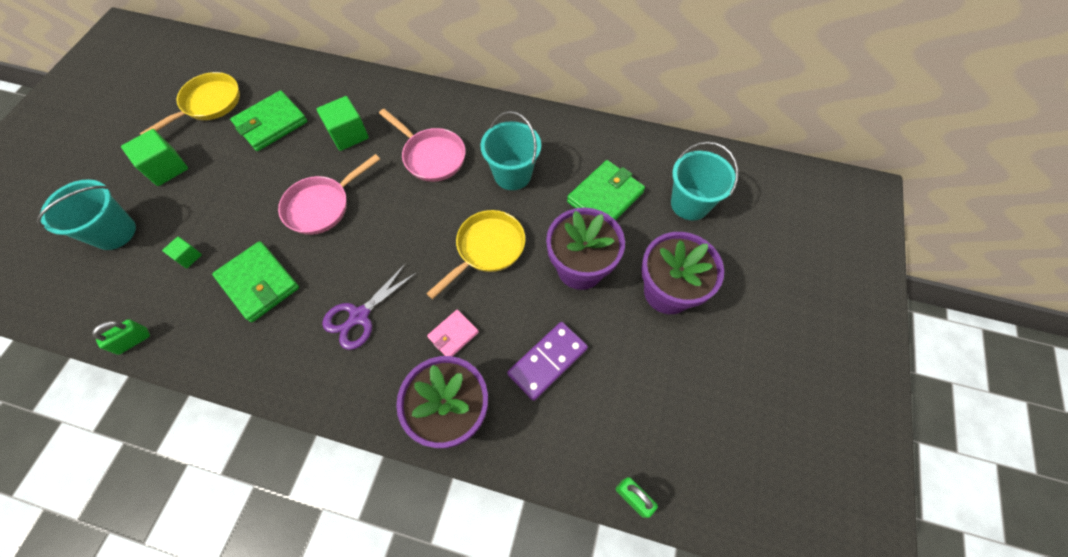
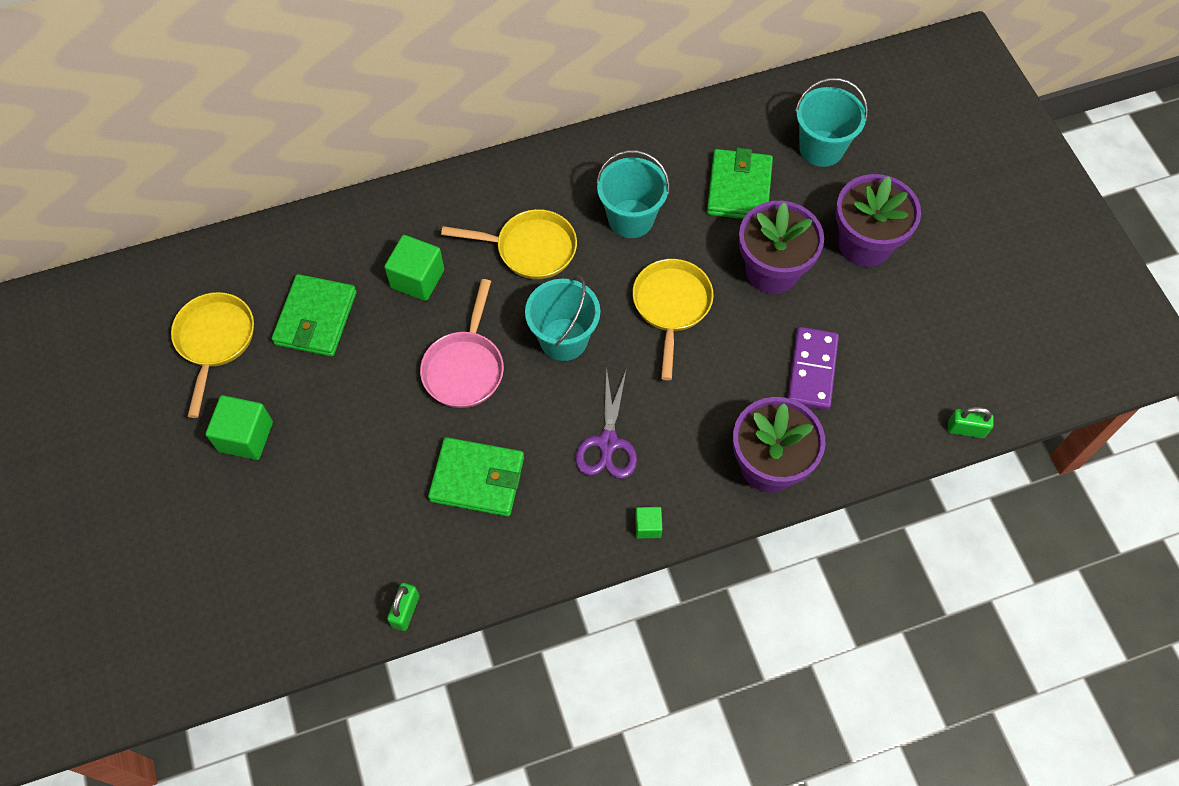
camera: 35 degrees left, 0 degrees up
turquoise bucket [37,179,136,250] -> turquoise bucket moved to [525,276,600,361]
green cube [162,237,202,268] -> green cube moved to [635,507,662,539]
pink pan [379,109,465,182] -> yellow pan [441,209,577,279]
pink wallet [427,310,479,356] -> none

